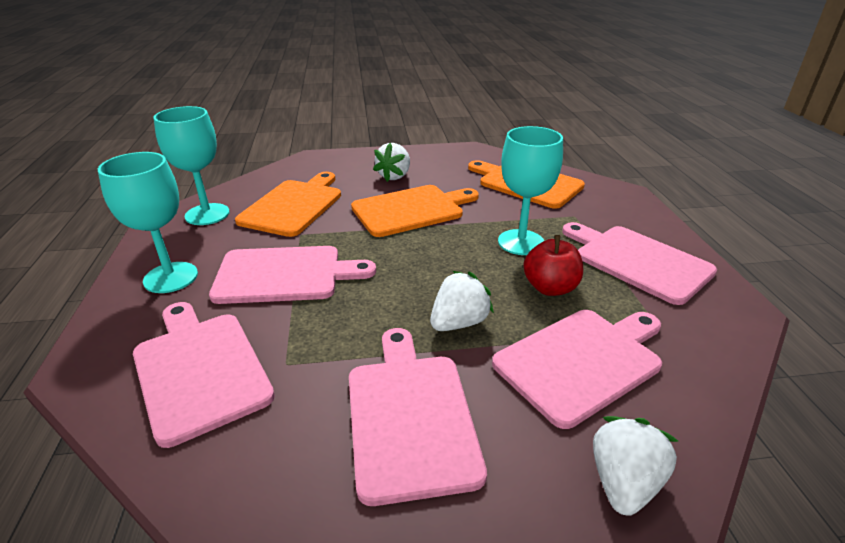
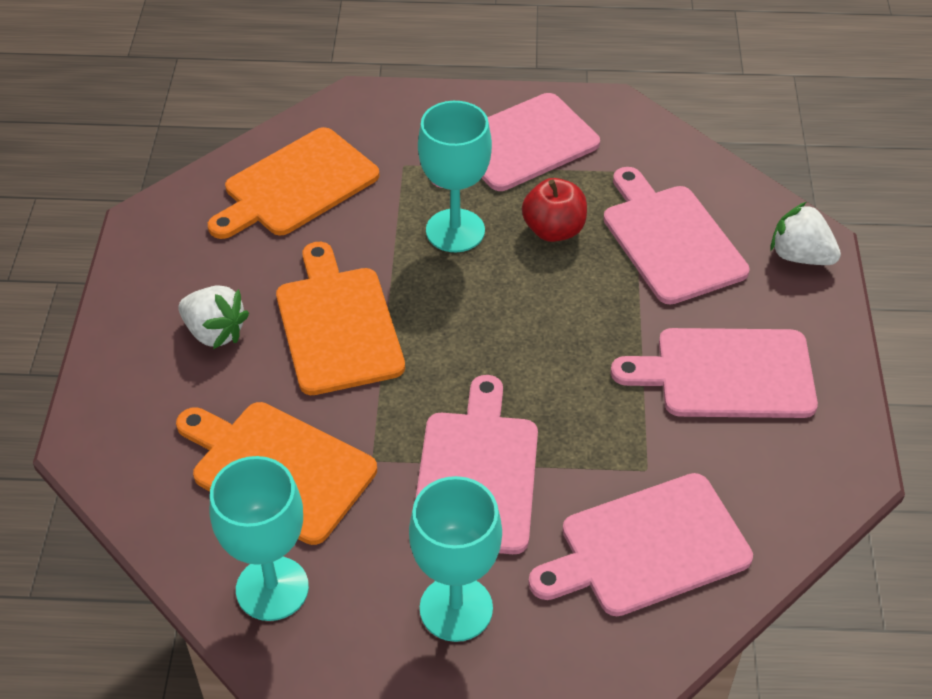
camera: 80 degrees left, 15 degrees up
white strawberry [430,271,494,331] -> none

